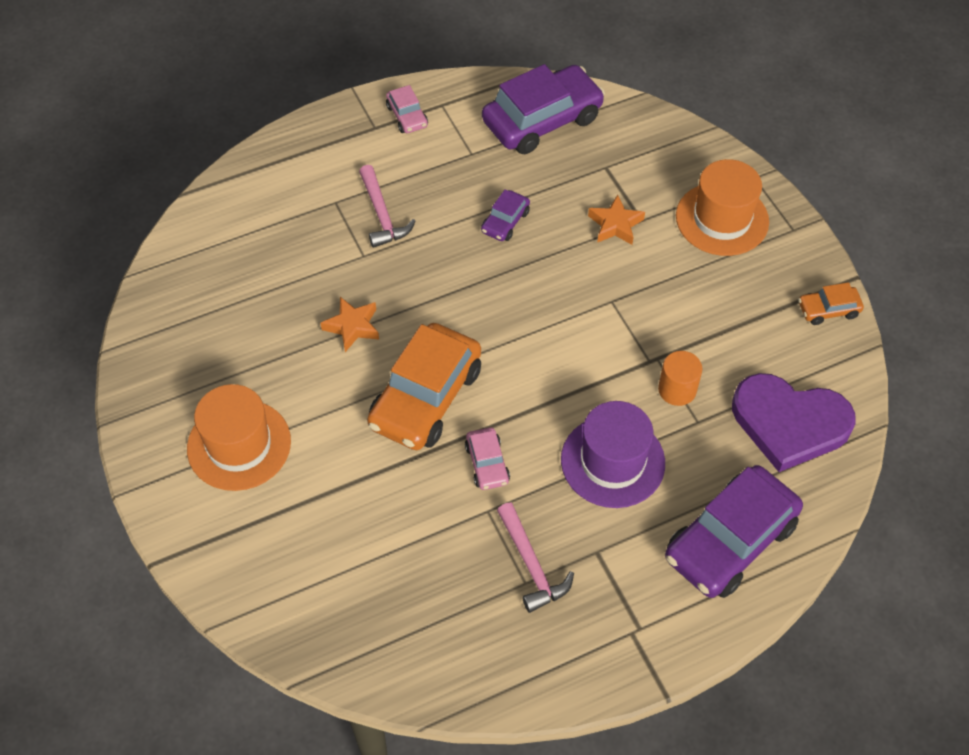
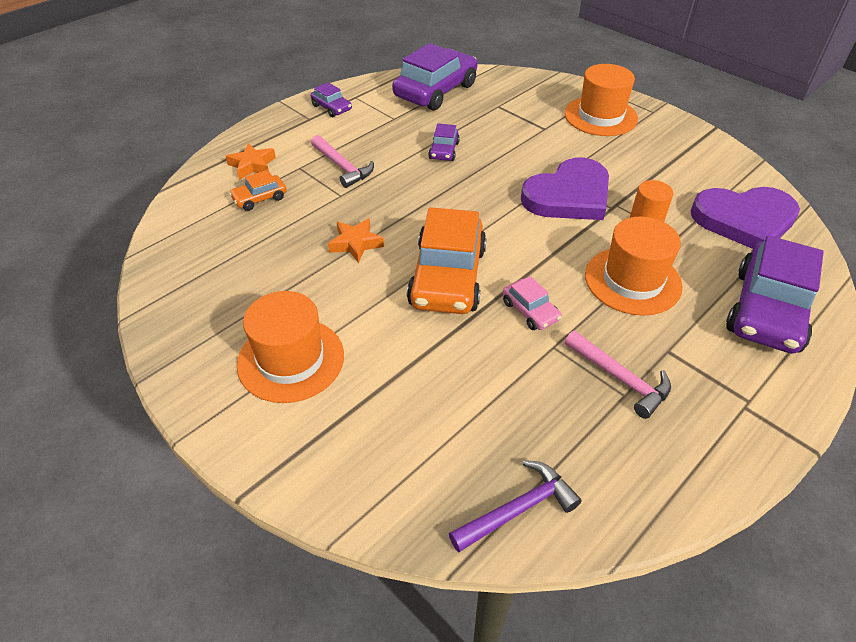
camera: 20 degrees left, 10 degrees down
pink car [386,85,428,133] -> purple car [311,82,352,117]
purple hat [561,401,665,508] -> orange hat [585,217,683,316]
orange star [588,195,645,245] -> orange star moved to [226,143,276,180]
orange car [798,282,864,325] -> orange car moved to [229,170,286,211]
none -> purple hammer [449,460,582,552]
none -> purple heart [521,158,609,220]

